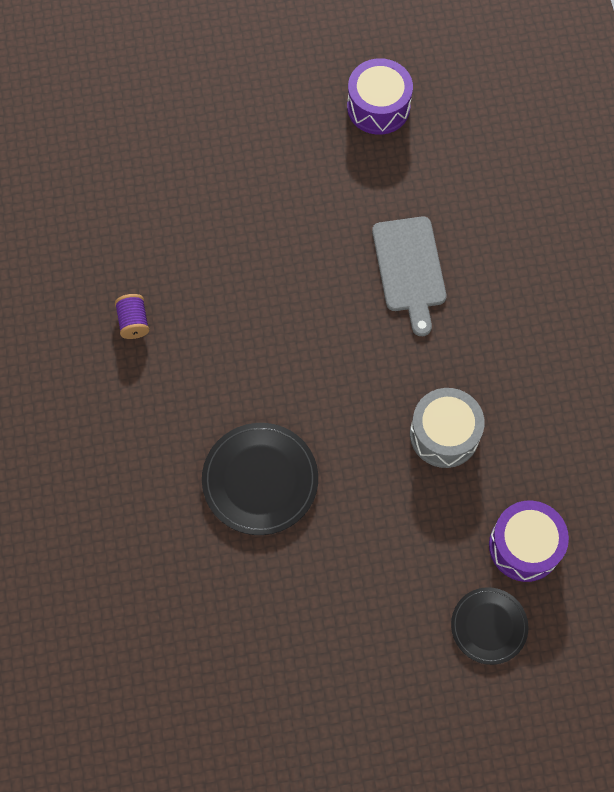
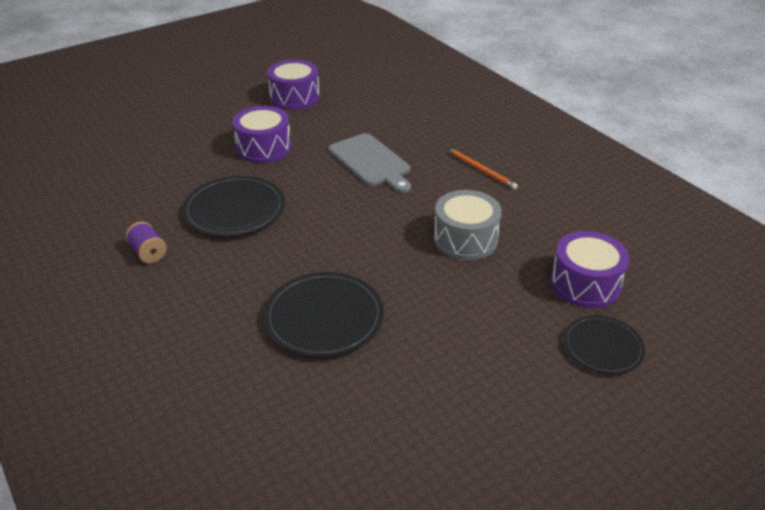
camera: 25 degrees left, 30 degrees down
none -> black plate [182,176,285,237]
none -> purple drum [232,106,291,163]
none -> orange pencil [448,149,518,189]

